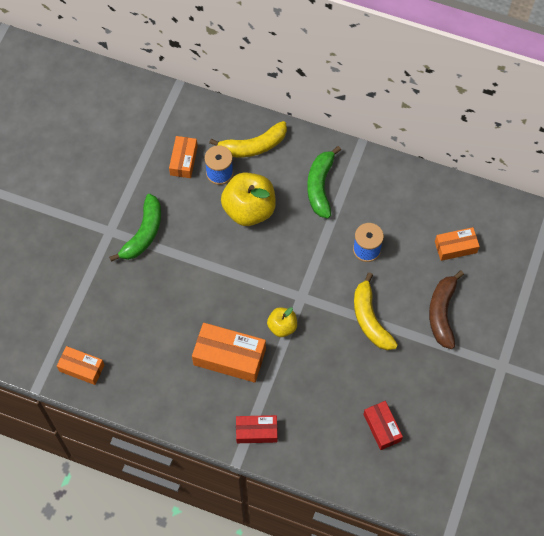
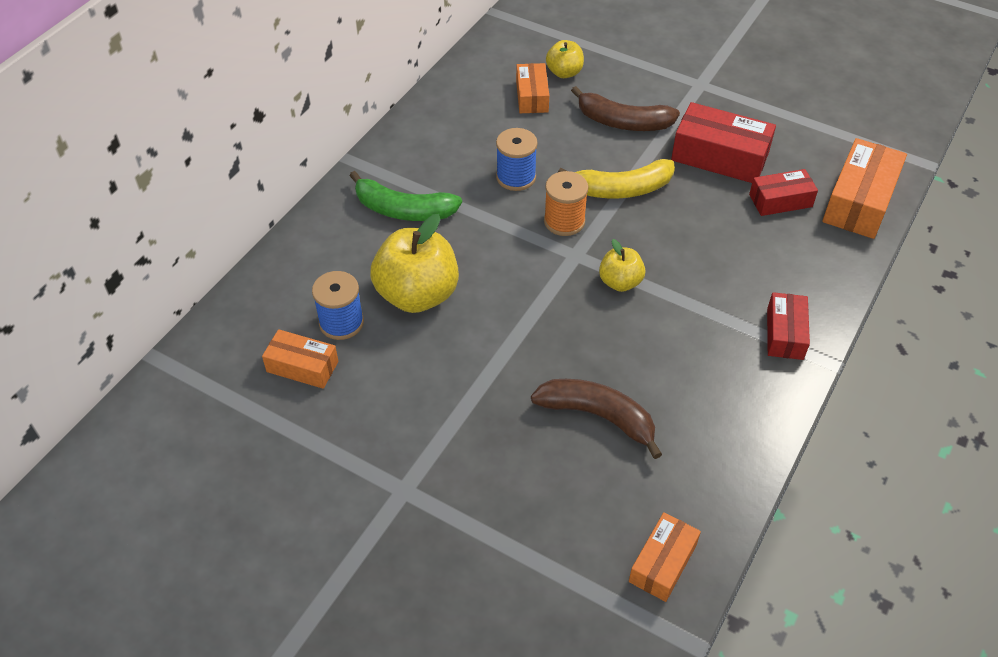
camera: 80 degrees left, 15 degrees down
green banana [109,194,161,262] -> none
orange box [192,323,266,383] -> orange box moved to [822,138,907,239]
yellow banana [209,121,287,157] -> none
none -> brown banana [531,379,662,459]
none -> orange spool [544,171,588,236]
none -> yellow apple [546,40,584,78]
none -> red box [671,102,776,183]

